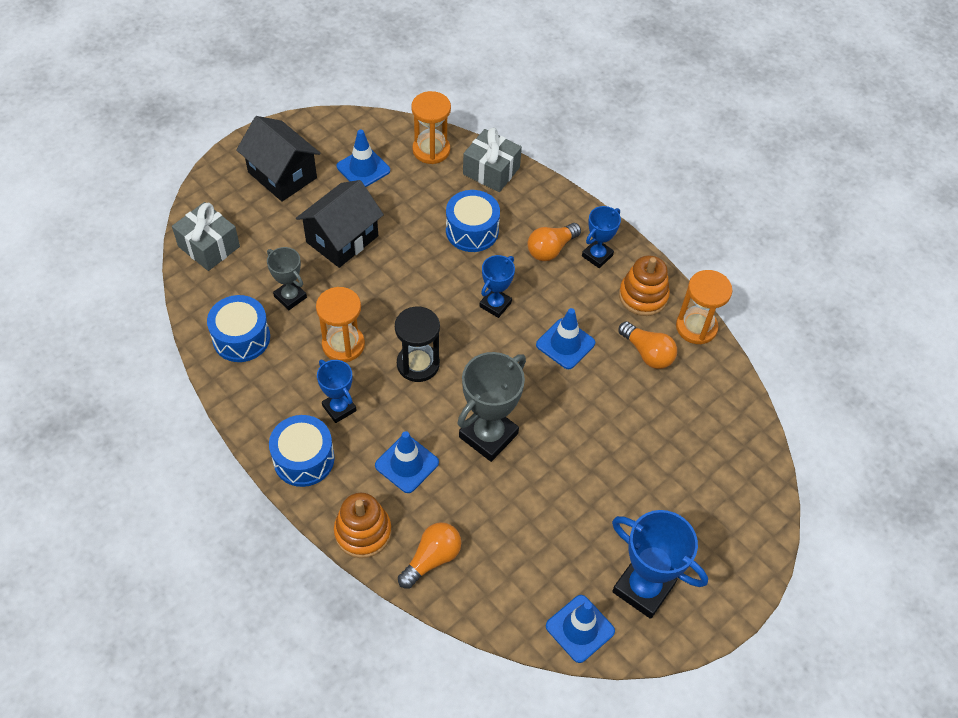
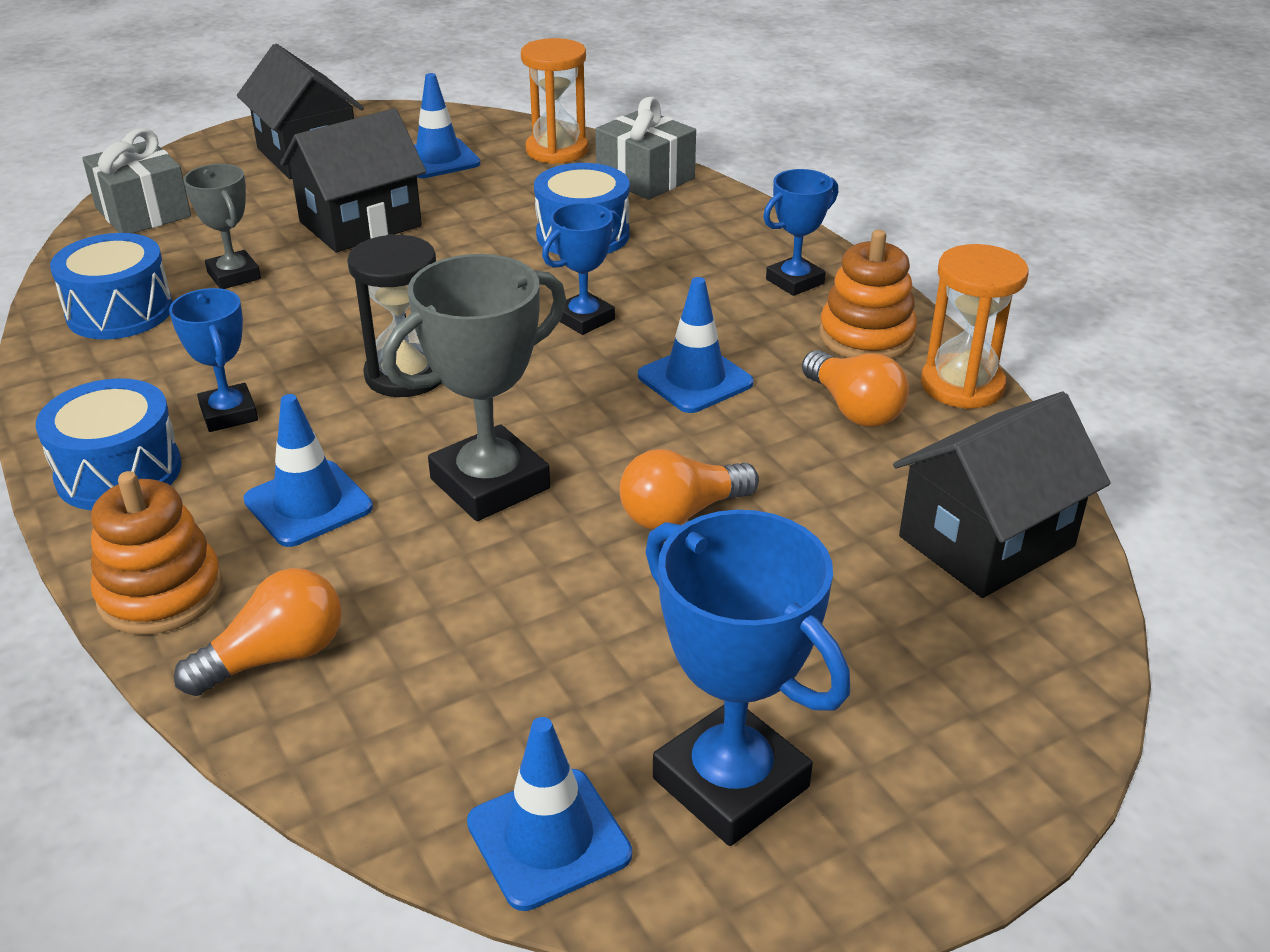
camera: 15 degrees right, 20 degrees down
orange hourglass [316,287,365,362] -> none
orange light bulb [528,223,581,261] -> orange light bulb moved to [619,449,759,530]
none -> black house [893,392,1111,598]

